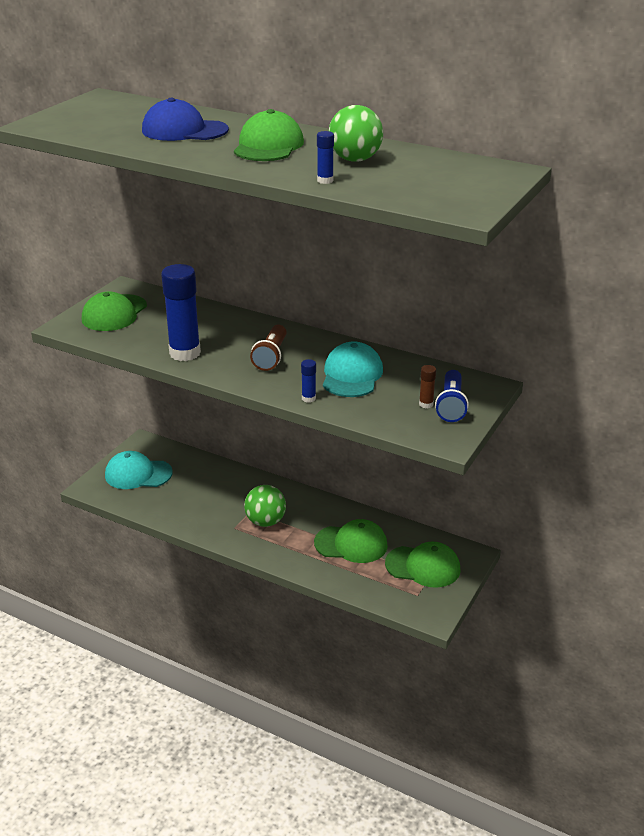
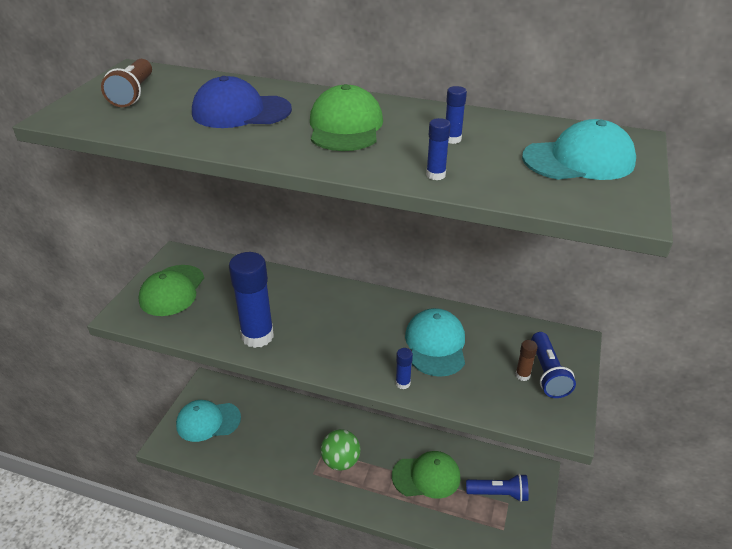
camera: 10 degrees left, 5 degrees up
brown flashlight [250,325,287,371] -> brown flashlight moved to [101,59,152,107]
green ball [329,105,383,162] -> blue glue stick [446,86,467,144]
green cap [385,542,460,588] -> blue flashlight [466,474,529,502]
none -> turquoise cap [522,119,636,180]

